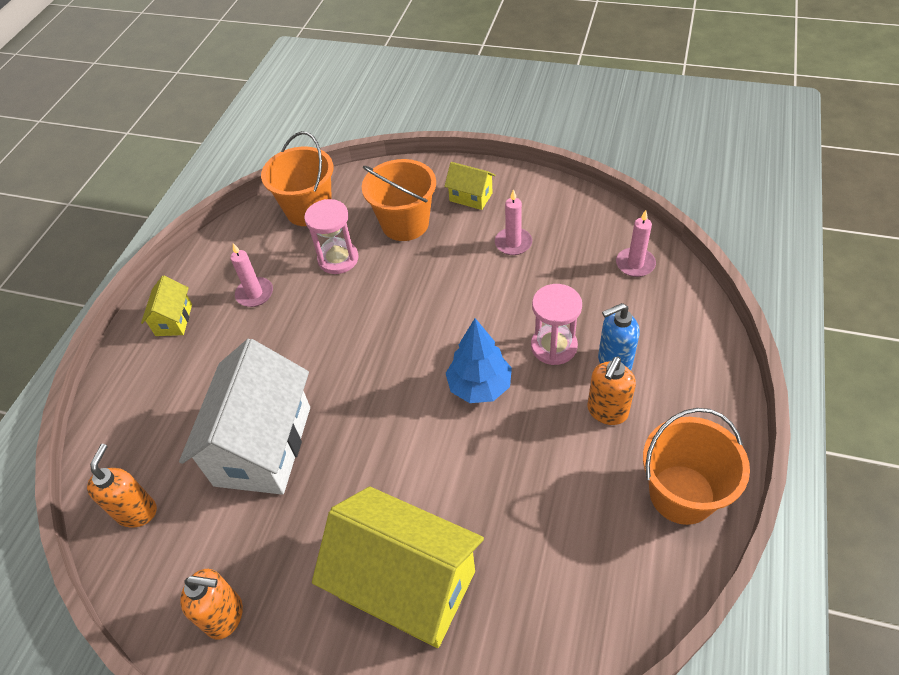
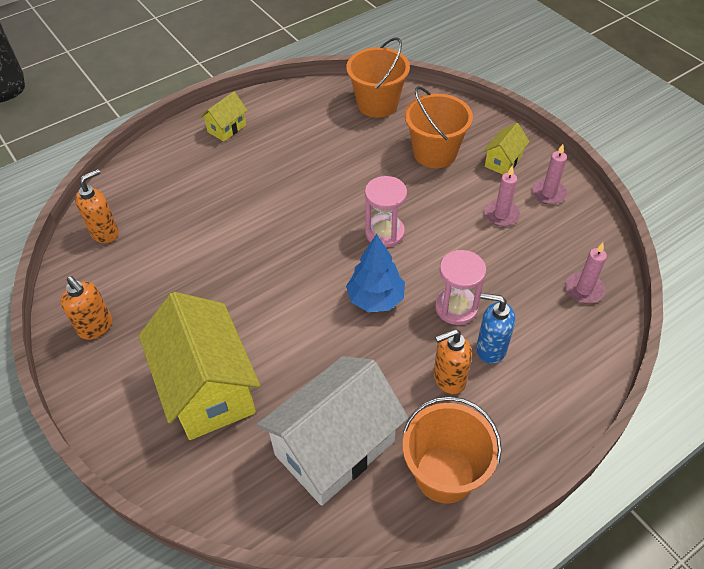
camera: 35 degrees right, 0 degrees up
white house [179,339,310,495] -> white house moved to [257,356,408,506]
pink candle [230,243,273,307] -> pink candle moved to [532,144,567,205]
pink hourglass [304,199,359,274] -> pink hourglass moved to [365,176,407,247]
yellow house [444,162,495,210] -> yellow house turned 60 degrees clockwise [483,123,530,174]

